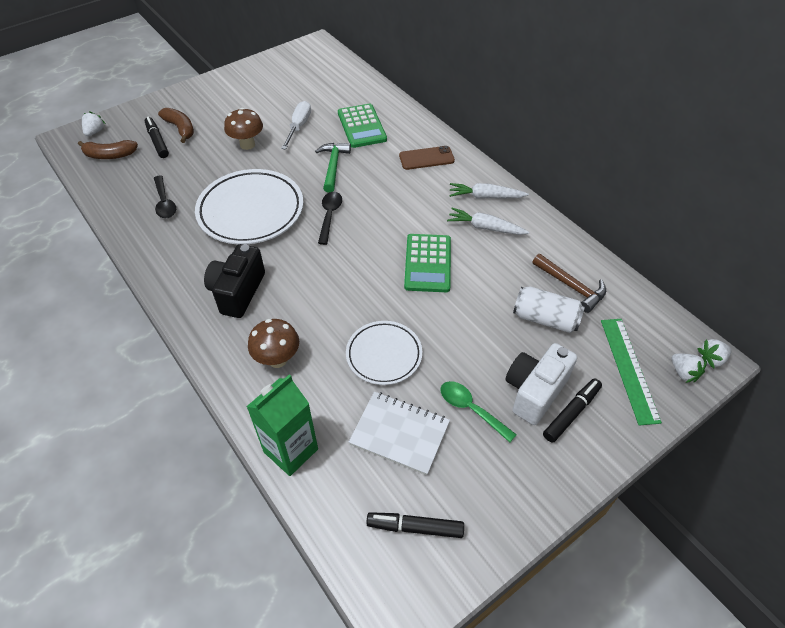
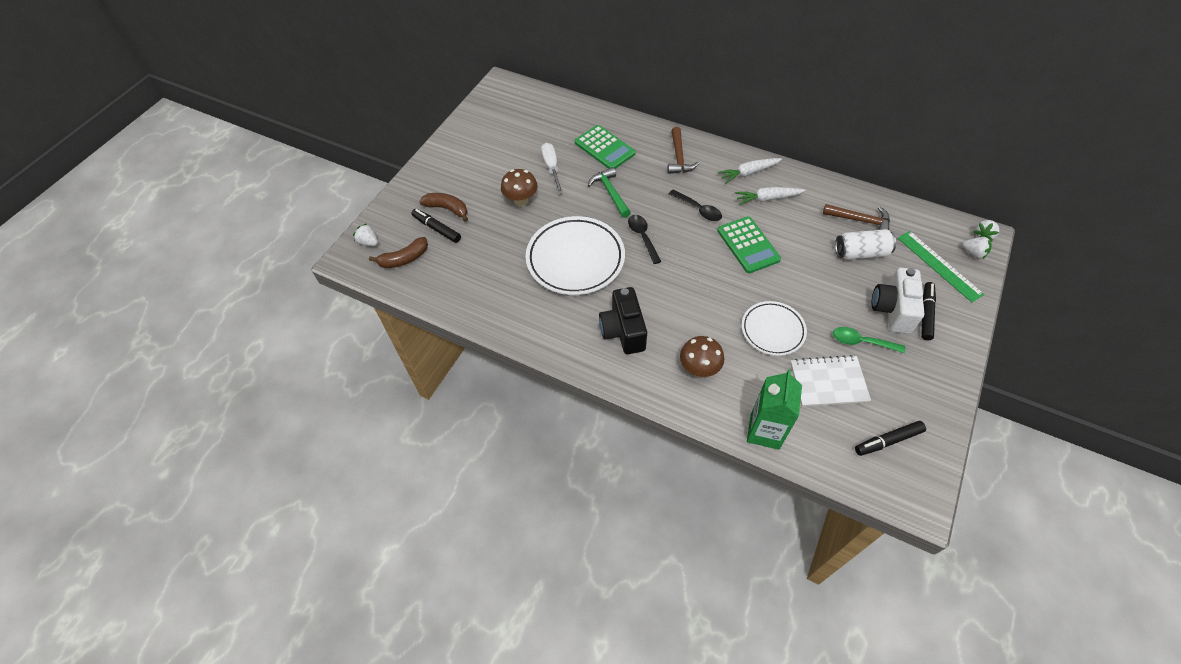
camera: 25 degrees left, 5 degrees up
white strawberry [82,111,105,136] -> white strawberry turned 45 degrees counterclockwise [353,223,378,246]
black spoon [154,175,176,218] -> black spoon moved to [669,190,722,221]
brown phone [399,146,455,170] -> brown hammer [668,127,699,174]

